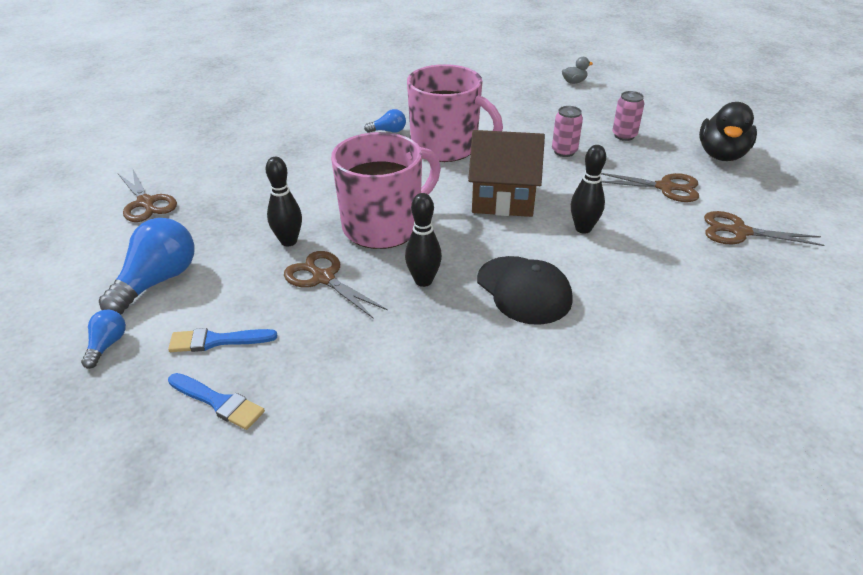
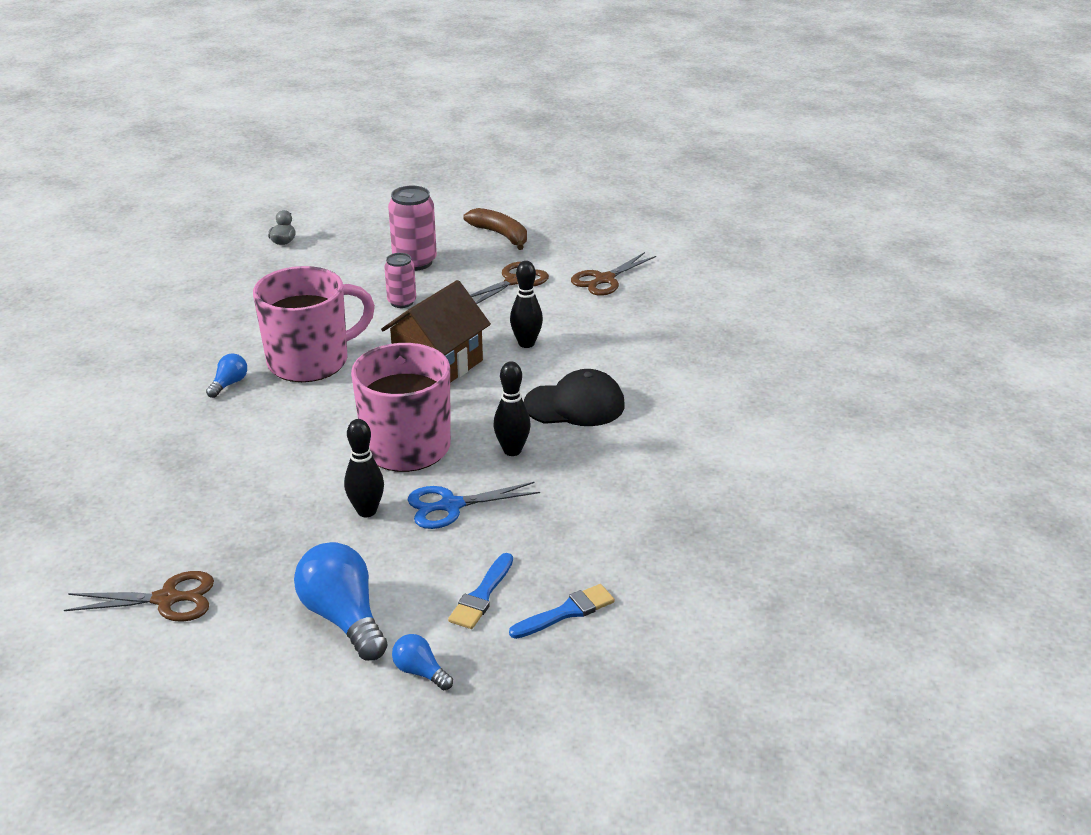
camera: 60 degrees left, 5 degrees down
brown scissors [284,251,388,319] -> blue scissors [408,482,540,529]
pink can [612,91,644,141] -> pink can [388,186,437,271], size x1.60
black duck [699,102,757,161] -> brown banana [463,208,527,250]

